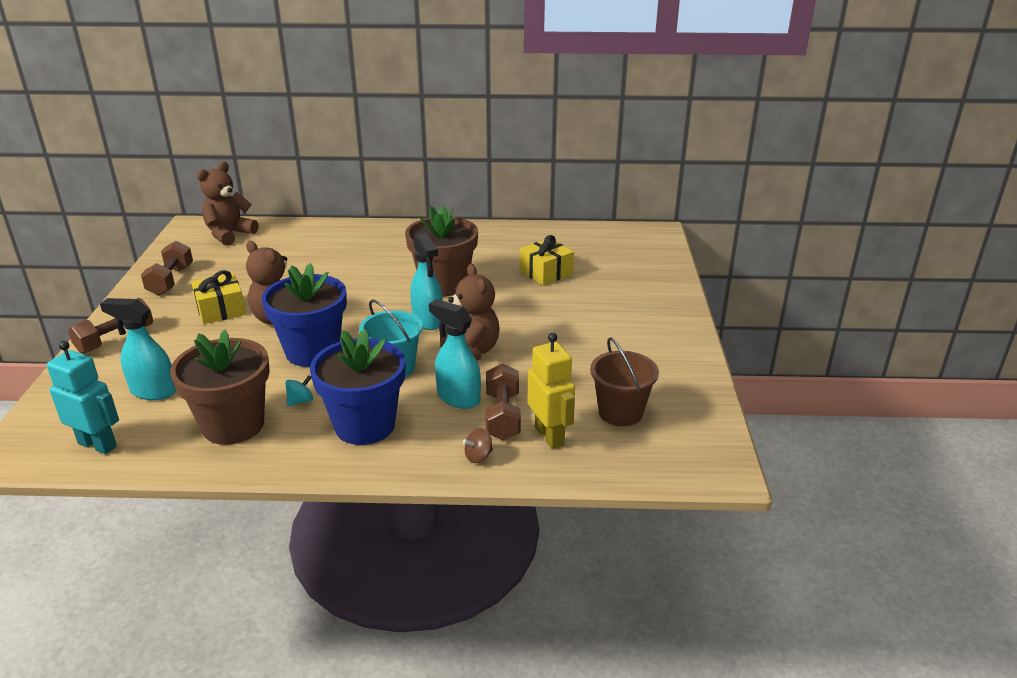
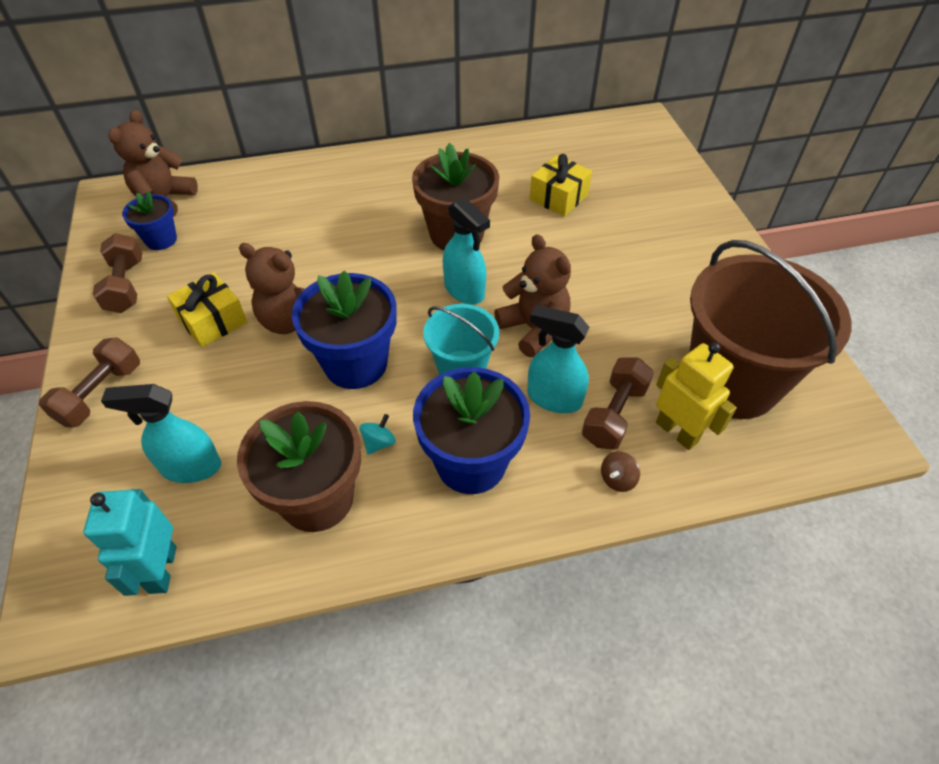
camera: 15 degrees left, 20 degrees up
turquoise robot [47,341,119,454] -> turquoise robot turned 105 degrees counterclockwise [84,489,176,596]
brown dumbbell [486,363,521,441] -> brown dumbbell turned 45 degrees clockwise [582,357,654,450]
brown bucket [590,337,659,426] -> brown bucket [689,240,852,419], size x1.88
none -> blue flower pot [122,190,177,250]

